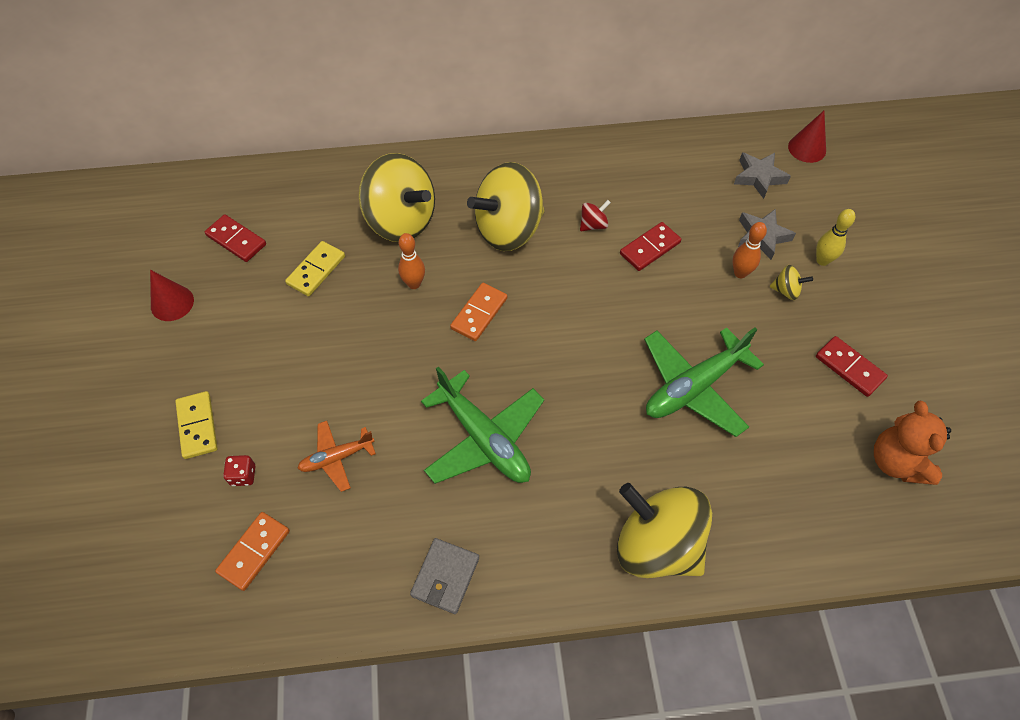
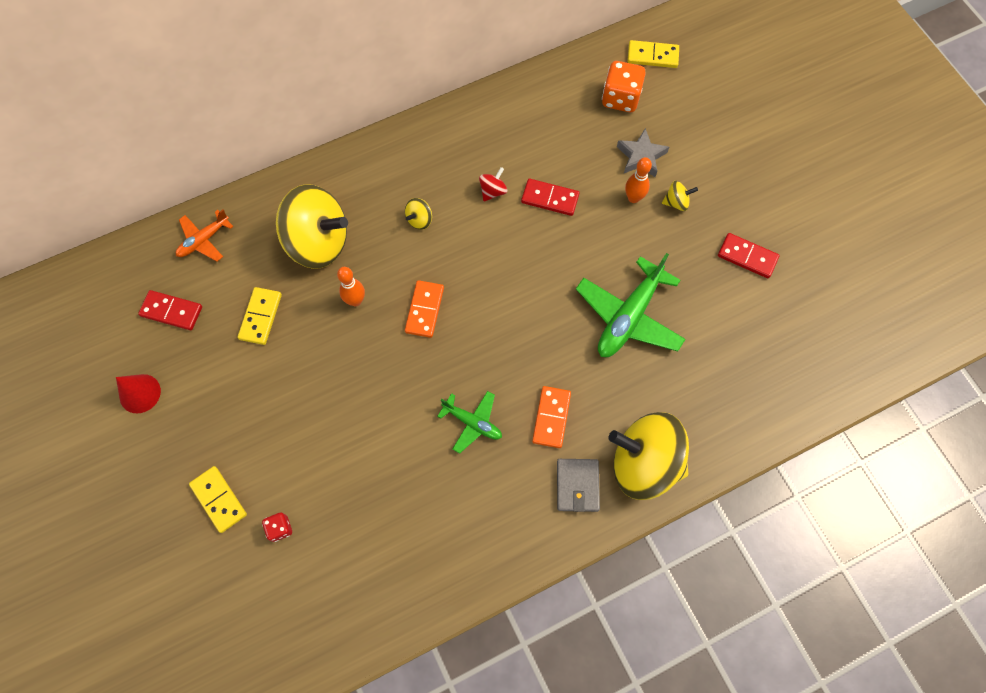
camera: 20 degrees left, 10 degrees up
orange domino [215,512,290,591] -> orange domino moved to [532,386,571,448]
orange plane [297,421,376,492] -> orange plane moved to [176,210,234,261]
grey wallet [410,538,479,614] -> grey wallet moved to [557,459,600,512]
green plane [421,366,544,484] -> green plane [437,391,502,454], size x0.56
yellow spinning top [467,162,545,251] -> yellow spinning top [405,198,432,230], size x0.40
red domino [620,222,681,271] -> red domino turned 75 degrees clockwise [521,179,579,216]
grey star [734,152,791,199] -> orange dice [602,61,646,112]
red cone [788,111,826,163] -> yellow domino [627,40,679,68]
yellow bowling pin [816,209,855,266] -> none
orange teddy bear [874,400,951,485] -> none

